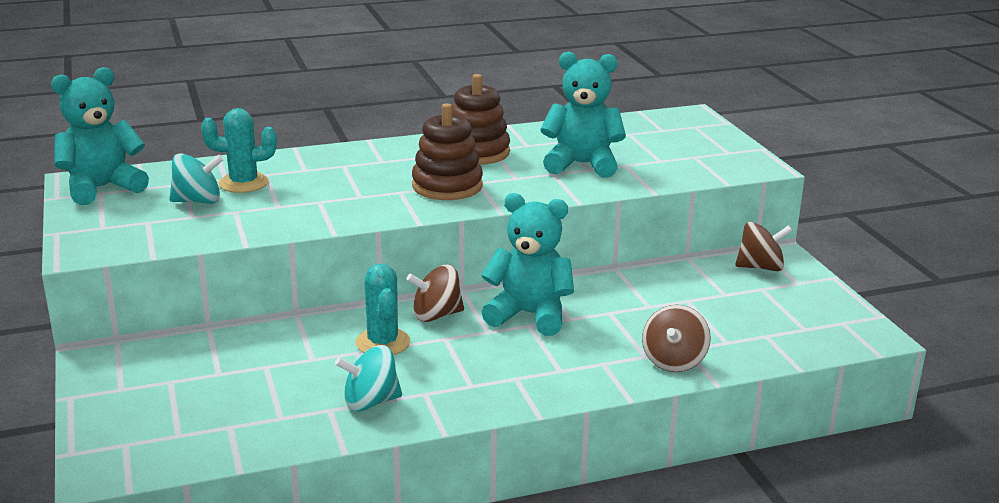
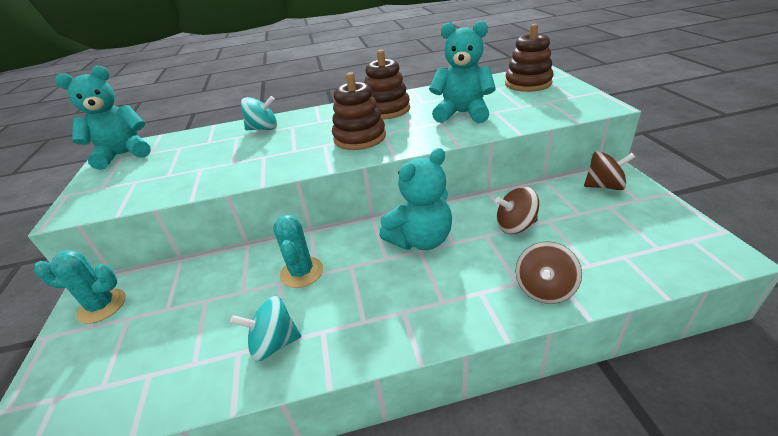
camera: 10 degrees right, 10 degrees up
turquoise spinning top [169,153,223,204] -> turquoise spinning top moved to [240,96,277,130]
turquoise cactus [201,108,277,193] -> turquoise cactus moved to [34,250,126,324]
brown spinning top [406,265,464,322] -> brown spinning top moved to [495,186,539,234]
turquoise teddy bear [481,193,574,336] -> turquoise teddy bear turned 120 degrees clockwise [379,148,452,250]
none -> brown stacking toy [505,24,553,92]

